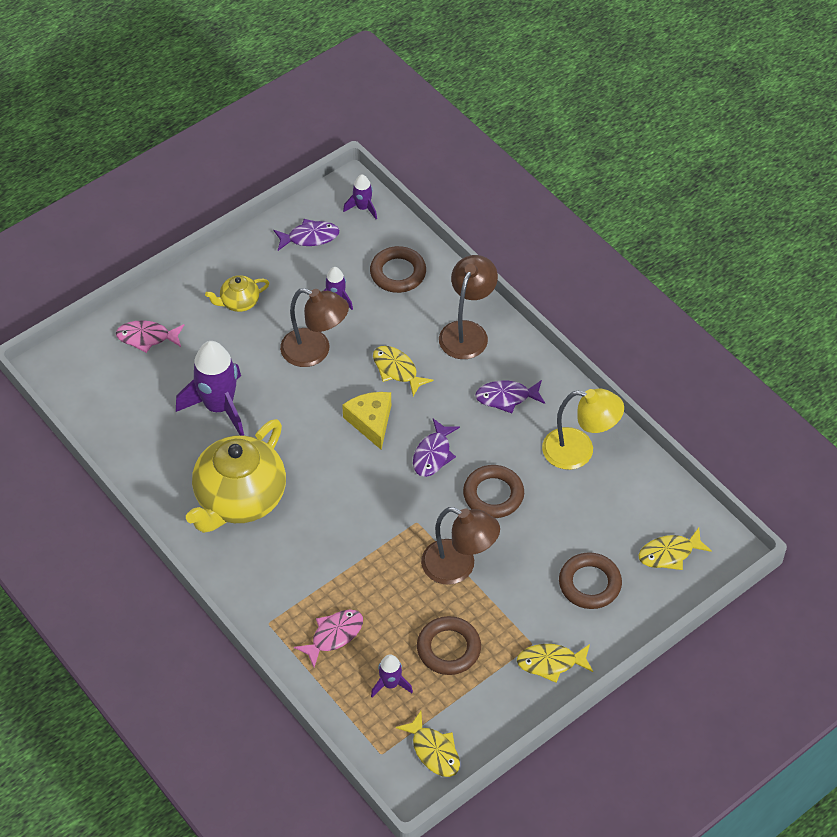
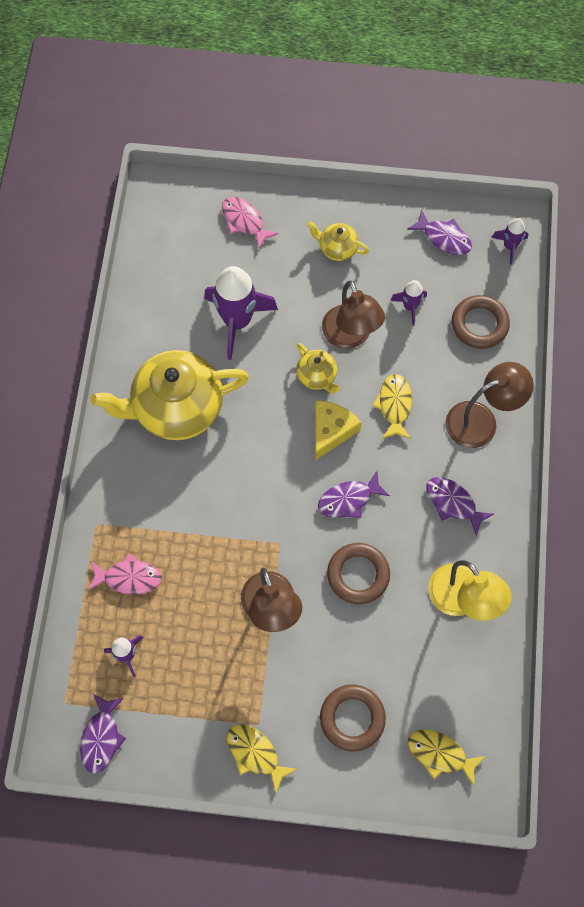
camera: 45 degrees right, 15 degrees up
yellow fish [396,711,460,777] -> purple fish [80,694,126,773]
brown ring [417,616,481,675] -> none
none -> yellow teapot [296,343,340,394]

